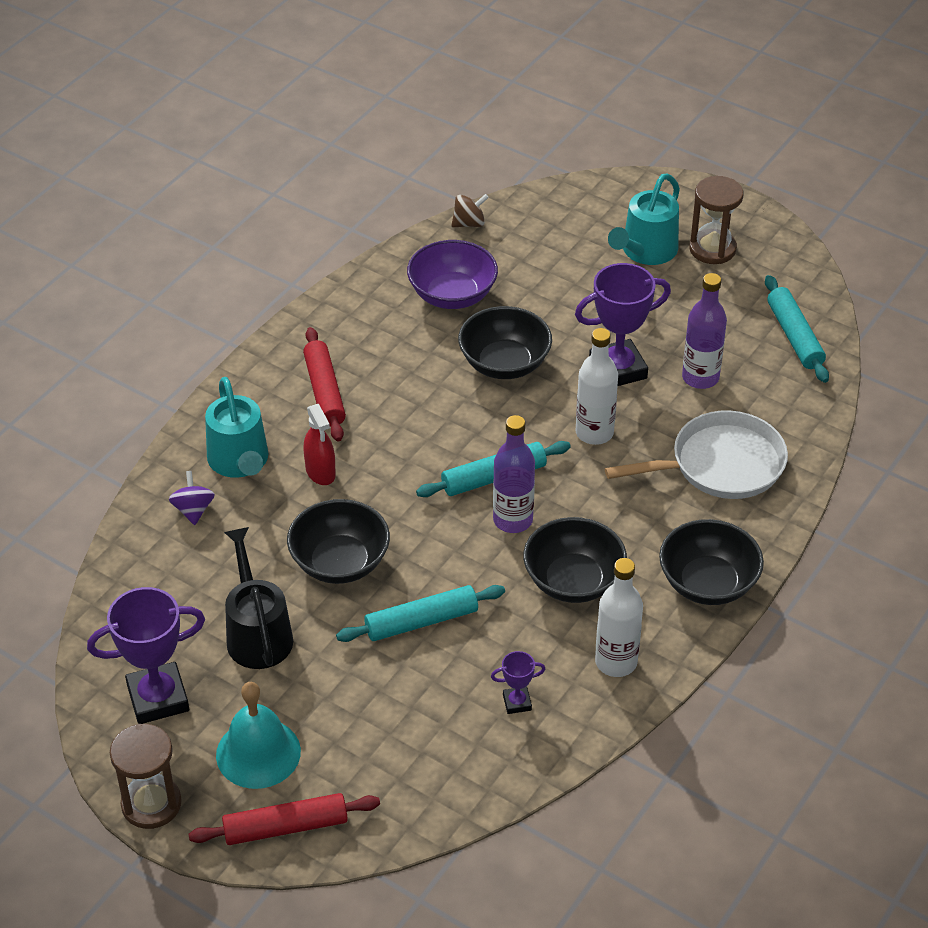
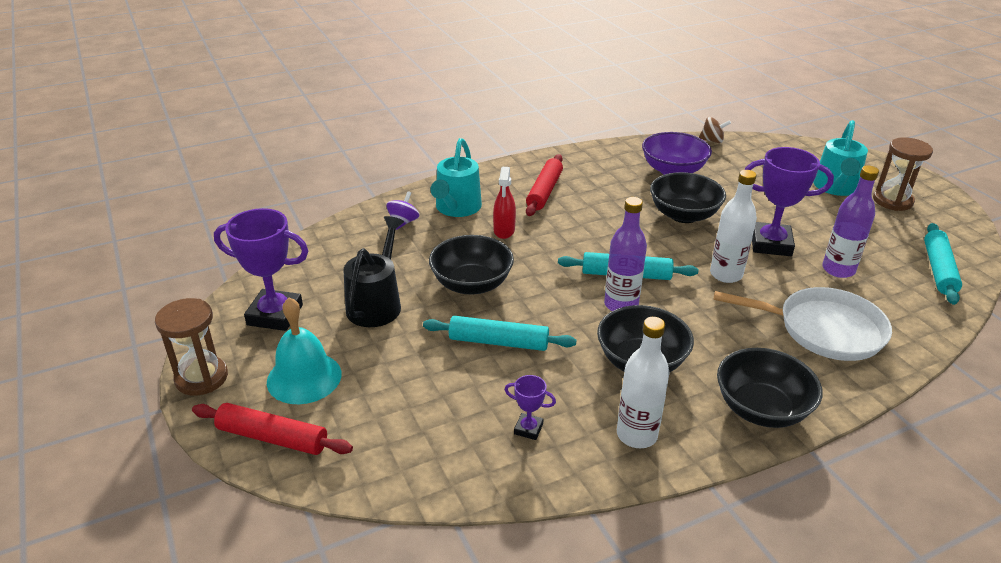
camera: 30 degrees right, 10 degrees down
turquoise watering can [608,173,680,265] -> turquoise watering can turned 45 degrees counterclockwise [813,120,868,196]

